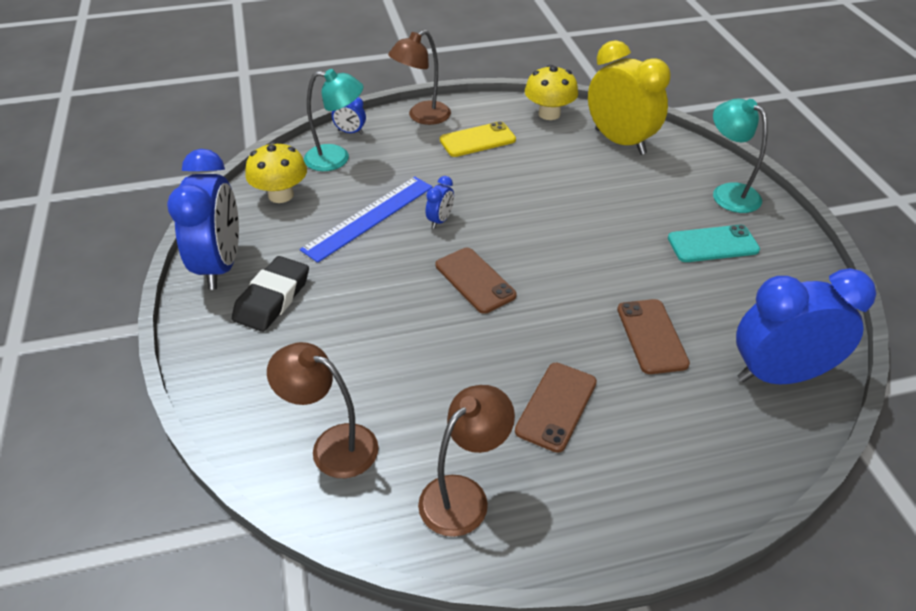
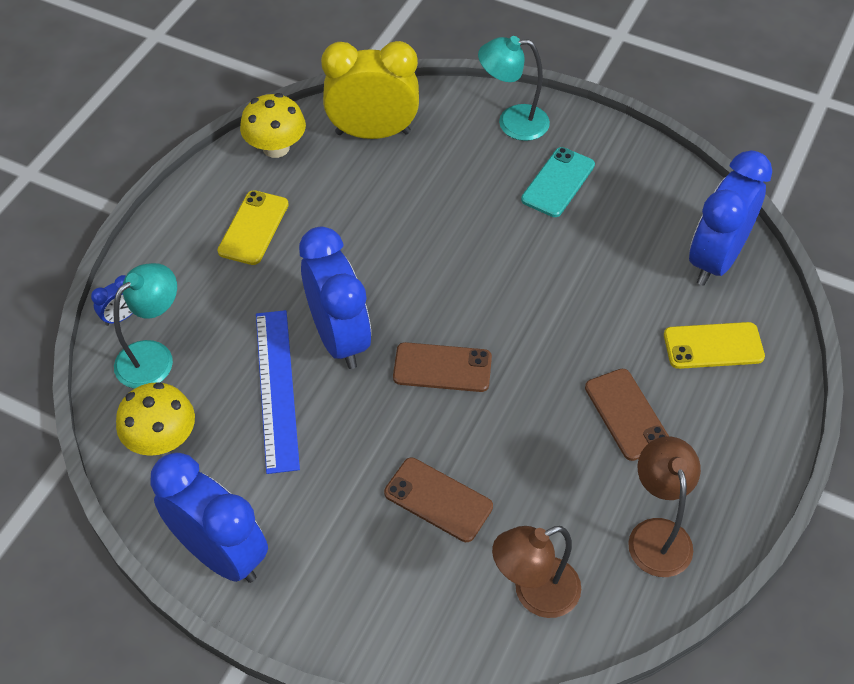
camera: 50 degrees left, 10 degrees up
black eraser [232,256,309,332] -> none
brown lamp [388,30,451,125] -> none
blue clock [426,176,454,229] -> blue clock [299,227,371,369], size x2.37
brown phone [617,299,690,374] -> brown phone moved to [384,458,493,542]
none -> yellow phone [664,322,765,369]

